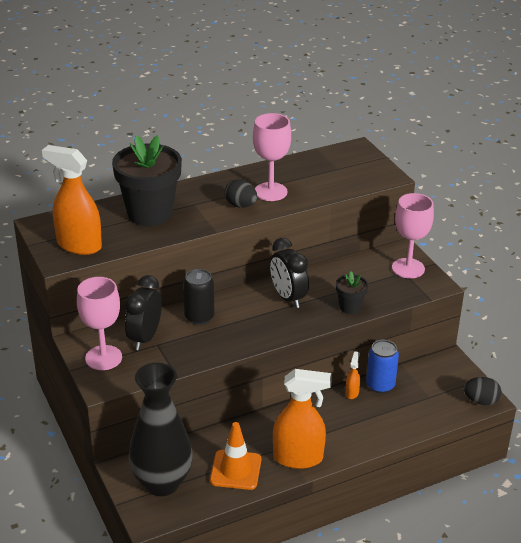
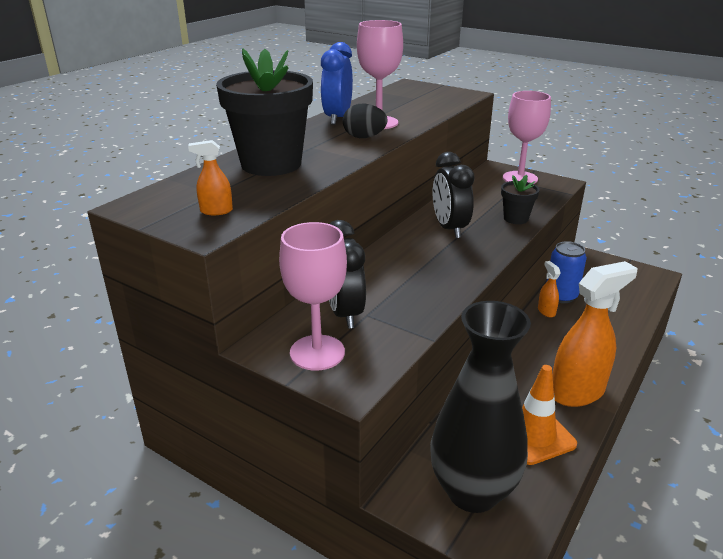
camera: 30 degrees left, 5 degrees down
orange spray bottle [42,145,102,255] -> orange spray bottle [188,140,233,215], size x0.44
black can [183,269,214,325] -> none
black clock [270,238,309,308] -> black clock turned 45 degrees clockwise [433,152,475,238]
black egg [464,377,501,405] -> none
none -> blue clock [321,42,353,125]

